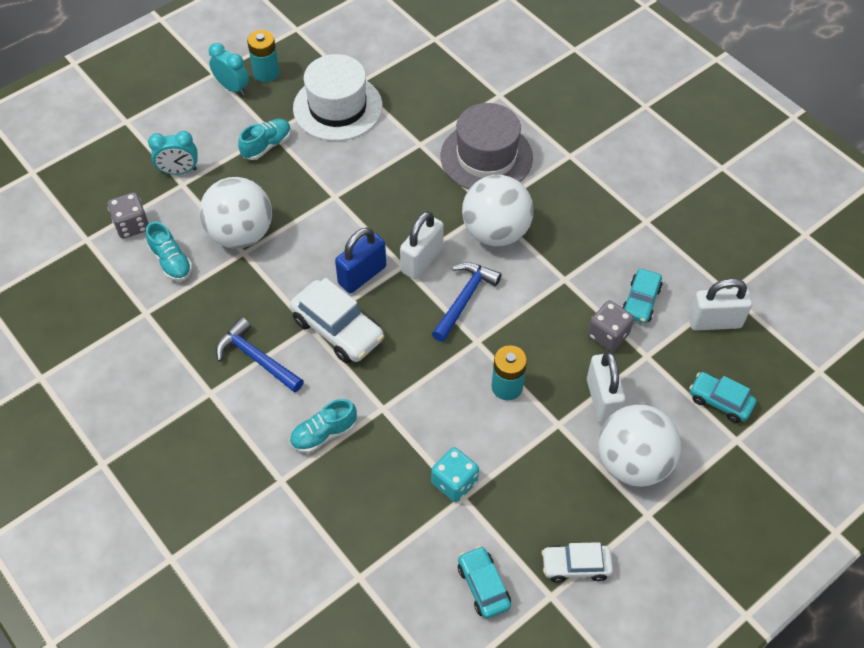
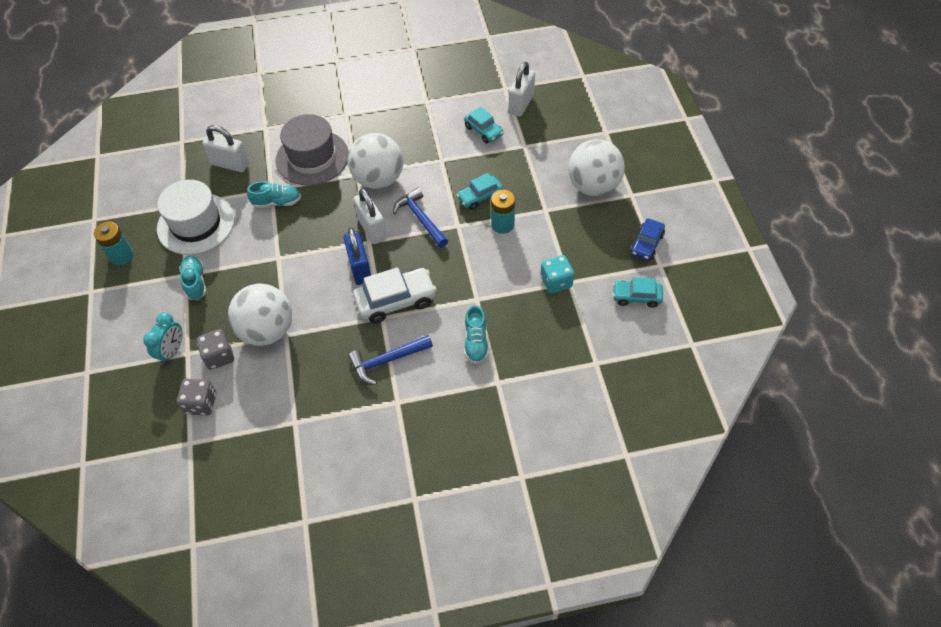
camera: 60 degrees left, 0 degrees up
turquoise shoe [146,221,193,281] -> turquoise shoe moved to [247,181,301,208]
turquoise clock [209,43,249,96] -> none
white car [542,542,613,583] -> blue car [630,218,665,260]
white padlock [587,352,626,424] -> white padlock moved to [202,125,249,172]
grey dice [588,301,634,351] -> grey dice moved to [197,329,234,370]
turquoise car [689,372,756,423] -> turquoise car moved to [457,173,503,210]

